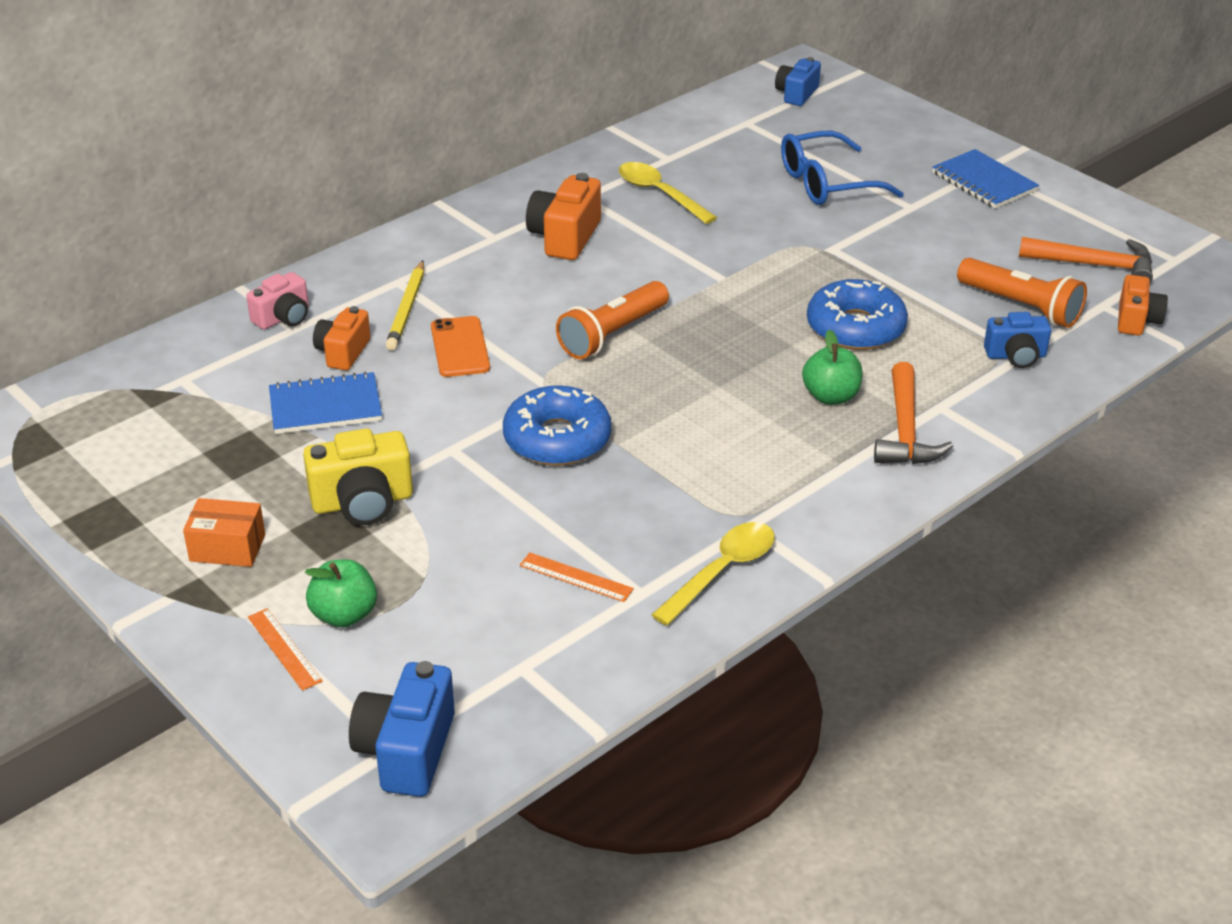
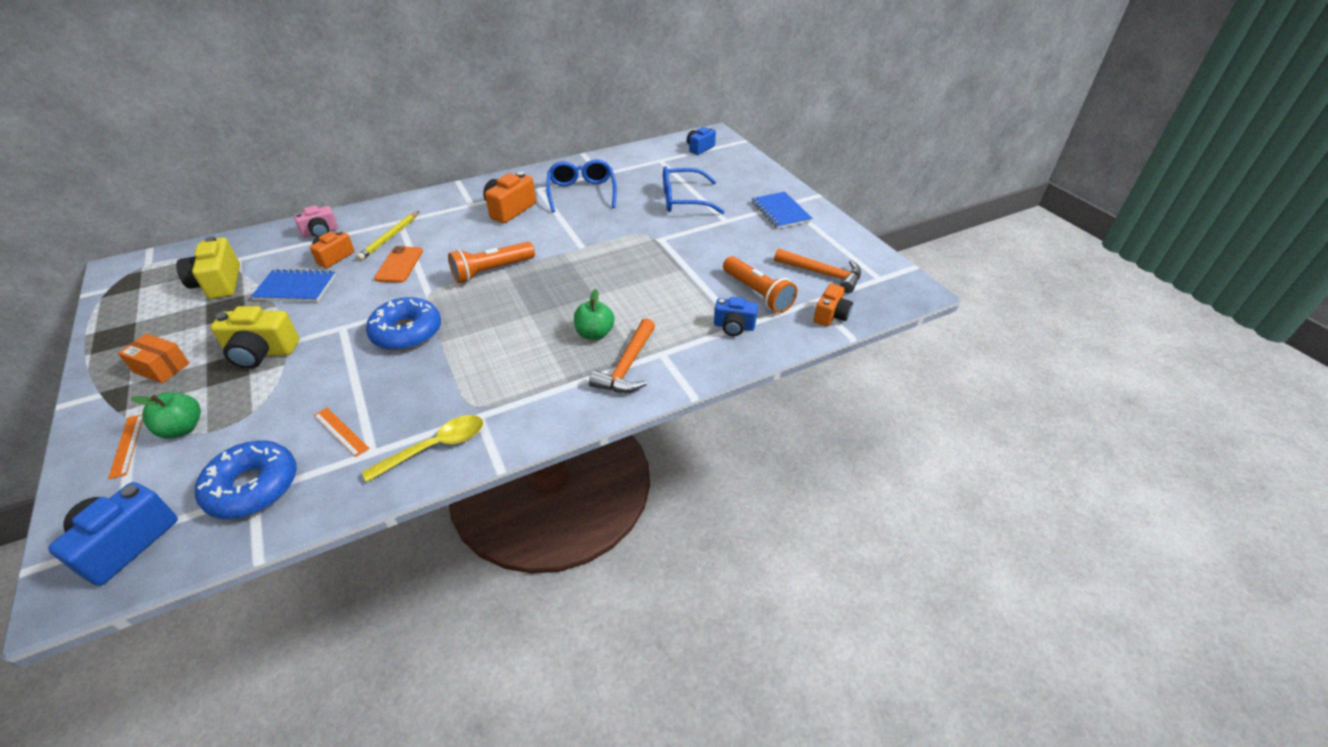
camera: 15 degrees right, 5 degrees up
yellow spoon [619,162,717,224] -> blue glasses [546,159,617,212]
blue donut [807,279,908,350] -> blue donut moved to [195,441,297,519]
none -> yellow camera [176,236,240,299]

